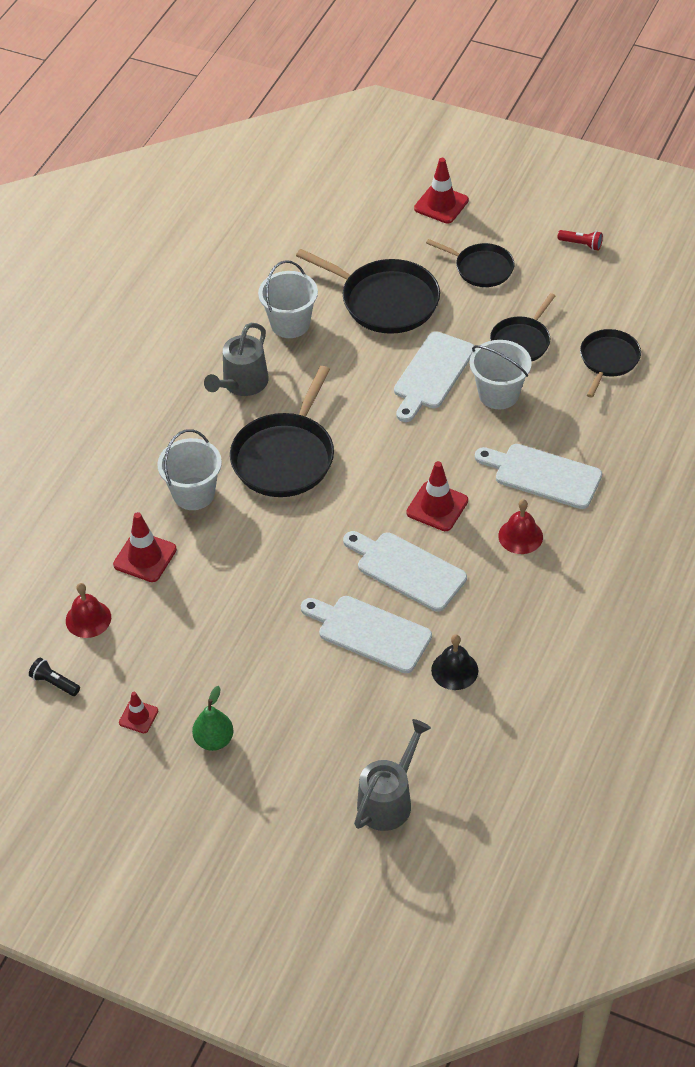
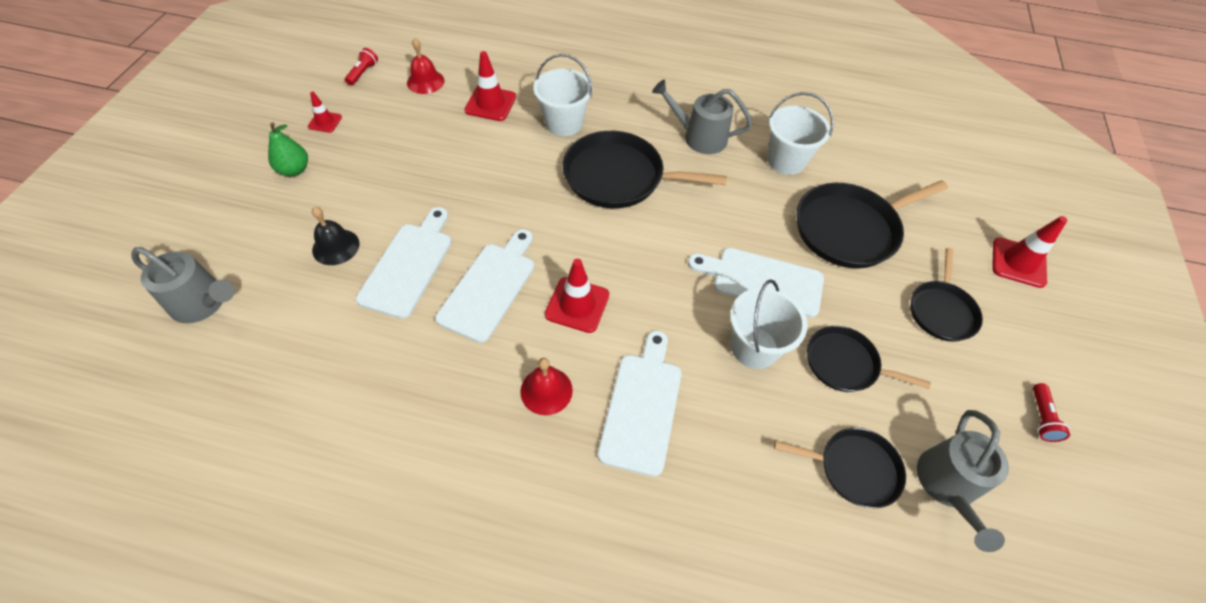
camera: 75 degrees right, 5 degrees up
black flashlight [29,658,80,696] -> red flashlight [345,48,378,85]
black pan [296,249,440,334] -> black pan turned 45 degrees clockwise [797,180,948,268]
black bell [431,635,478,690] -> black bell moved to [312,207,359,265]
none -> grey watering can [917,410,1009,552]

